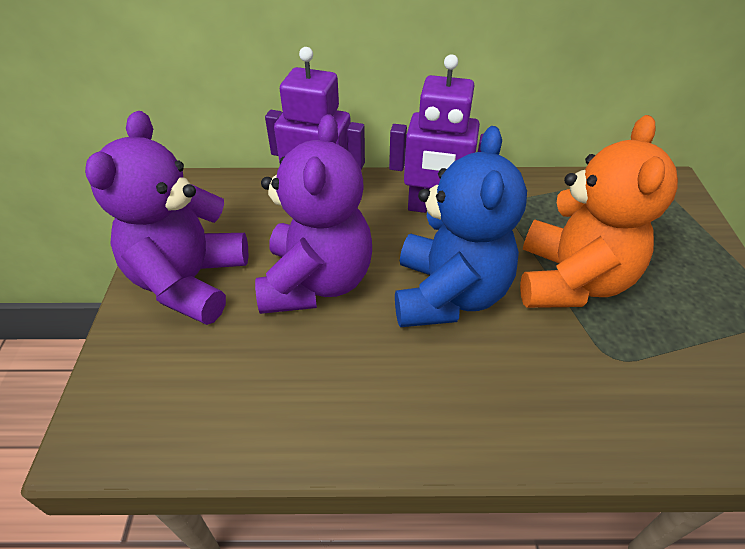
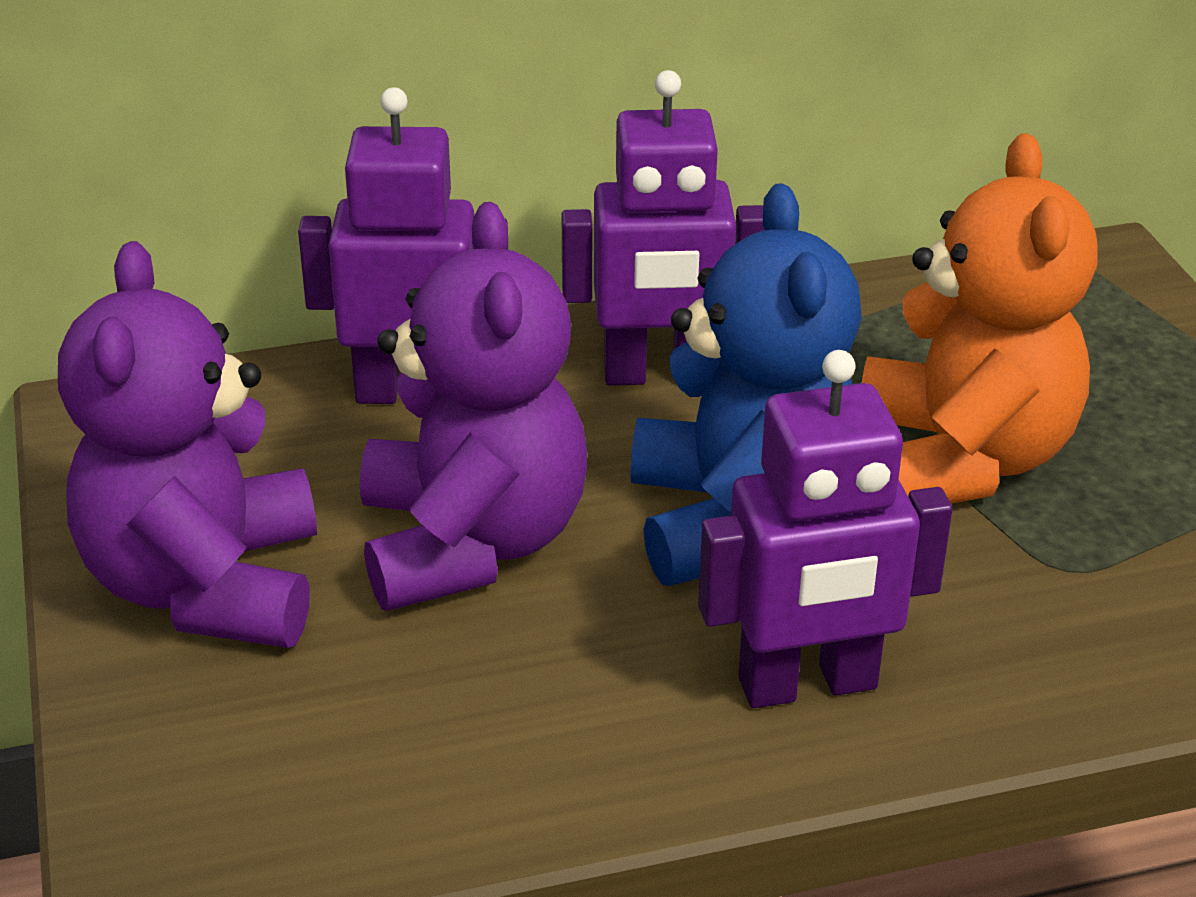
camera: 15 degrees left, 10 degrees down
none -> purple robot [698,350,952,708]

